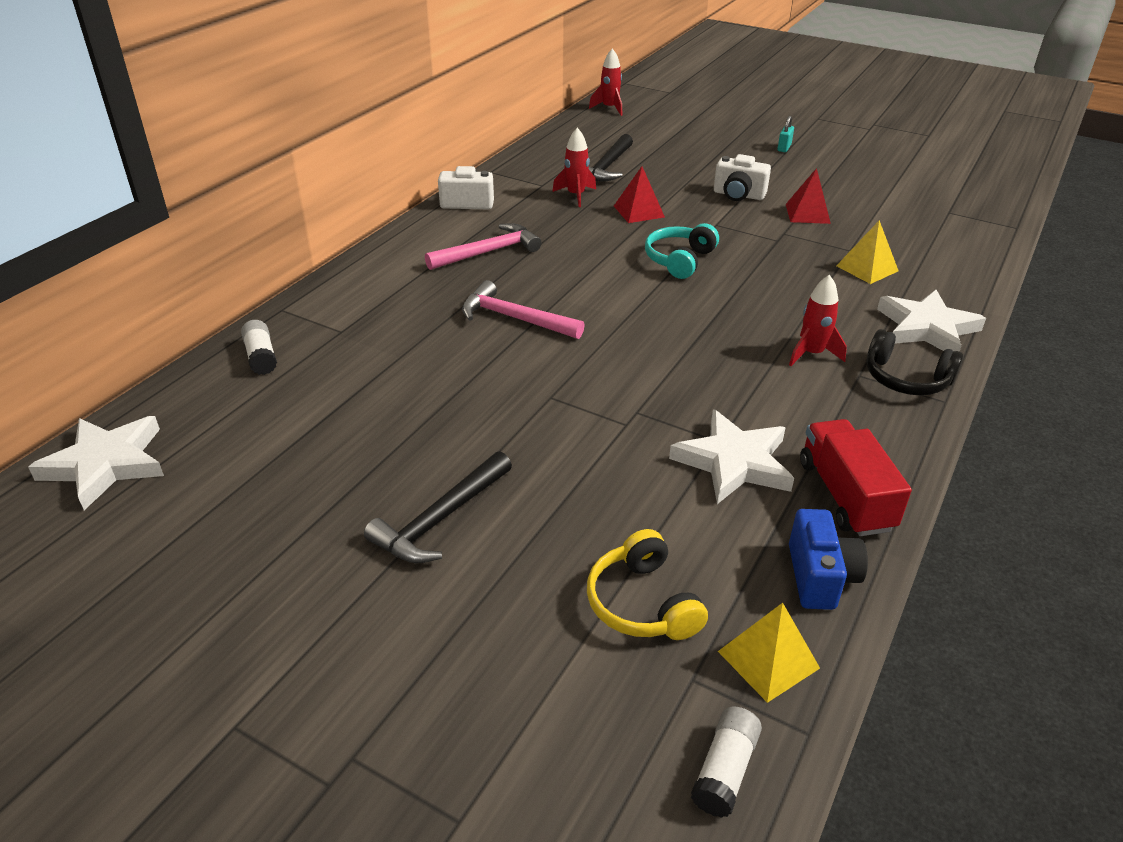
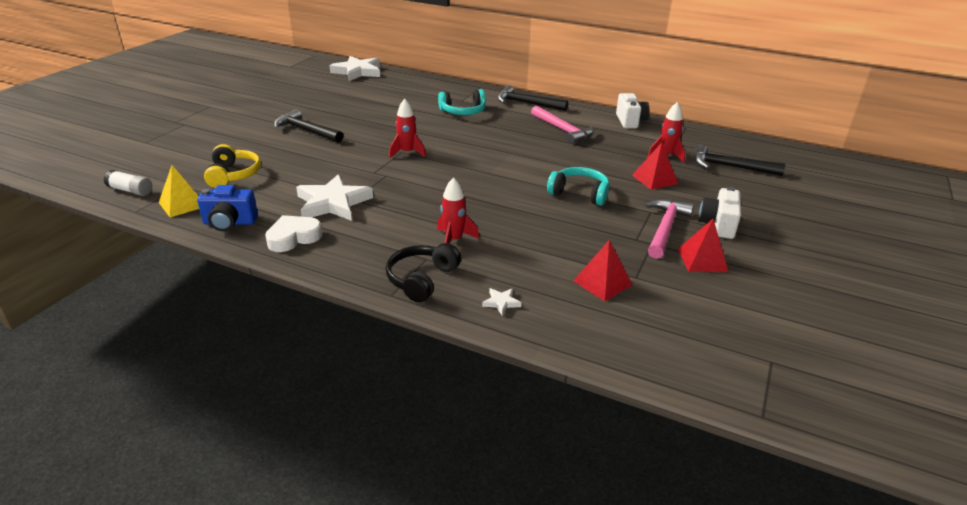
camera: 85 degrees right, 5 degrees down
white glue stick [241,320,277,375] -> none
pink hammer [462,280,585,339] -> pink hammer moved to [645,199,694,259]
yellow headphones [587,529,708,640] -> yellow headphones turned 105 degrees clockwise [204,144,261,188]
red rocket [589,48,622,116] -> red rocket moved to [389,99,426,158]
turquoise padlock [778,116,794,152] -> none
red truck [800,419,912,536] -> white heart [265,215,323,252]
yellow pyramid [836,220,899,284] -> red pyramid [573,240,632,301]
white star [877,290,986,352] -> white star [482,288,522,315], size x0.41
none -> turquoise headphones [438,89,486,115]
none -> black hammer [498,85,568,111]

